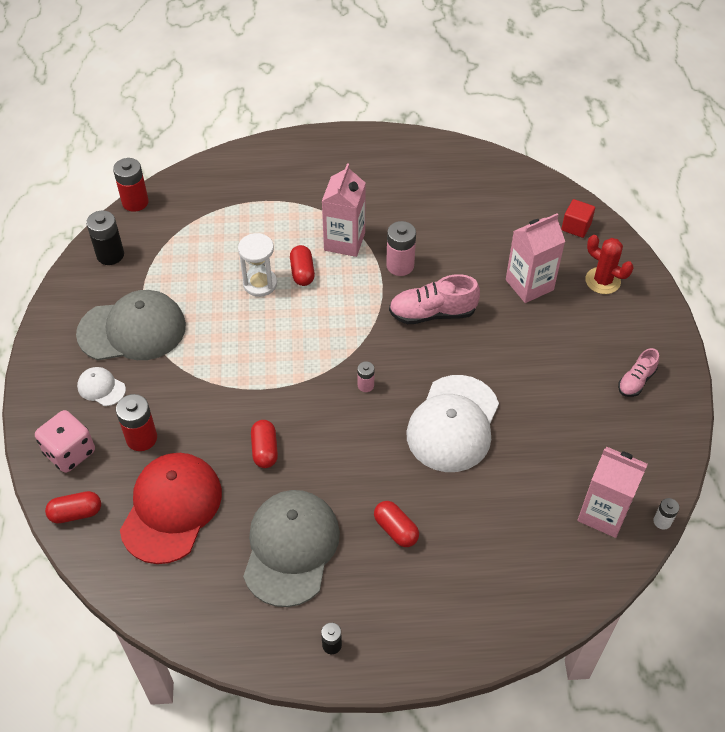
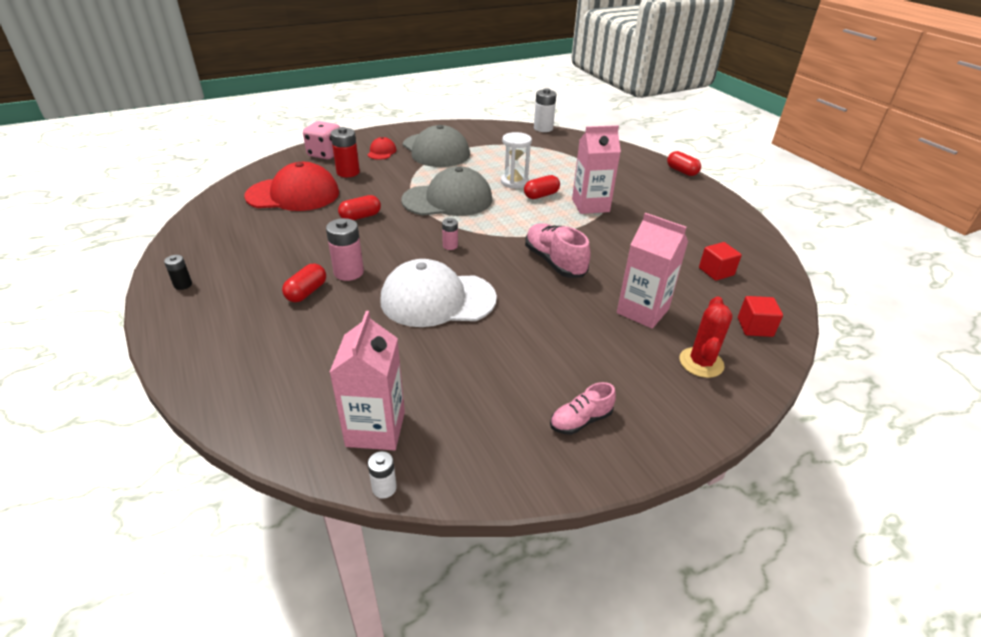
camera: 65 degrees right, 15 degrees down
red capsule [45,491,101,523] -> red capsule moved to [667,151,701,176]
white cap [77,367,126,406] -> red cap [368,137,397,160]
black battery [86,210,124,265] -> none
red battery [113,158,149,212] -> white battery [534,88,556,132]
grey cap [243,490,340,607] -> grey cap moved to [401,166,492,216]
pink battery [386,221,416,276] -> pink battery moved to [326,218,364,281]
pink shoe [618,348,659,397] -> pink shoe turned 45 degrees counterclockwise [550,382,616,435]
none -> red cube [699,242,742,281]

